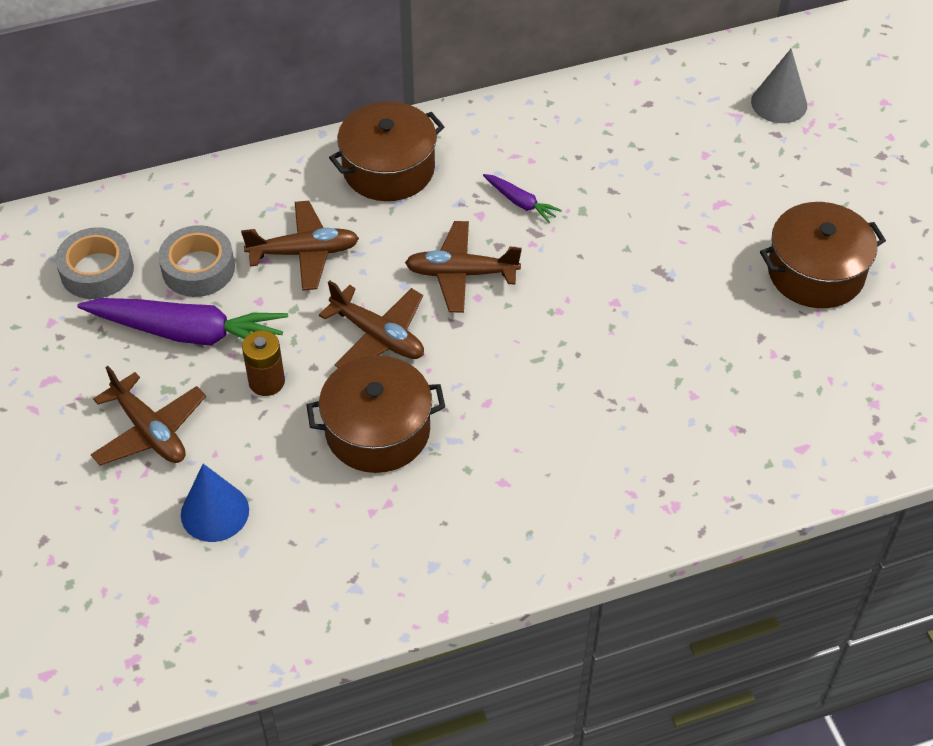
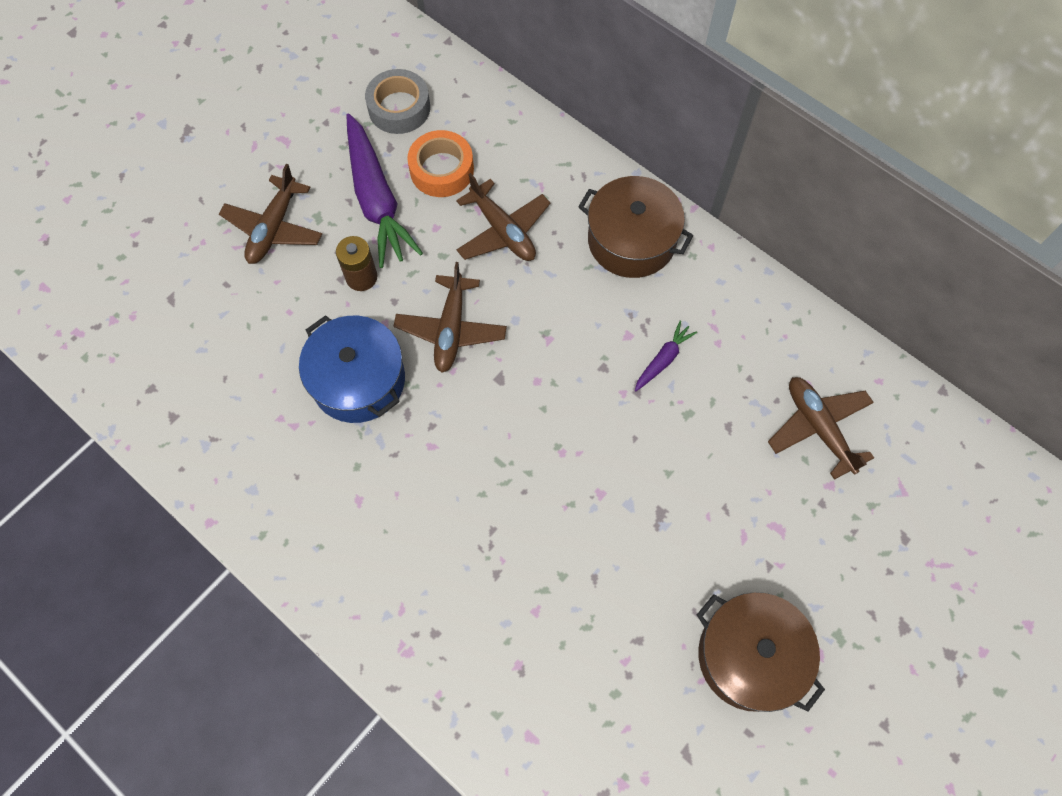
camera: 60 degrees right, 15 degrees up
grey tape [158,225,235,297] -> orange tape [407,130,474,197]
blue cone [181,464,249,542] -> none
brown pot [306,355,445,473] -> blue pot [299,315,405,423]
brown plane [405,221,522,313] -> brown plane moved to [768,377,874,480]
purple carrot [483,174,562,223] -> purple carrot turned 150 degrees counterclockwise [635,320,697,391]
grey cone [751,49,807,123] -> none

